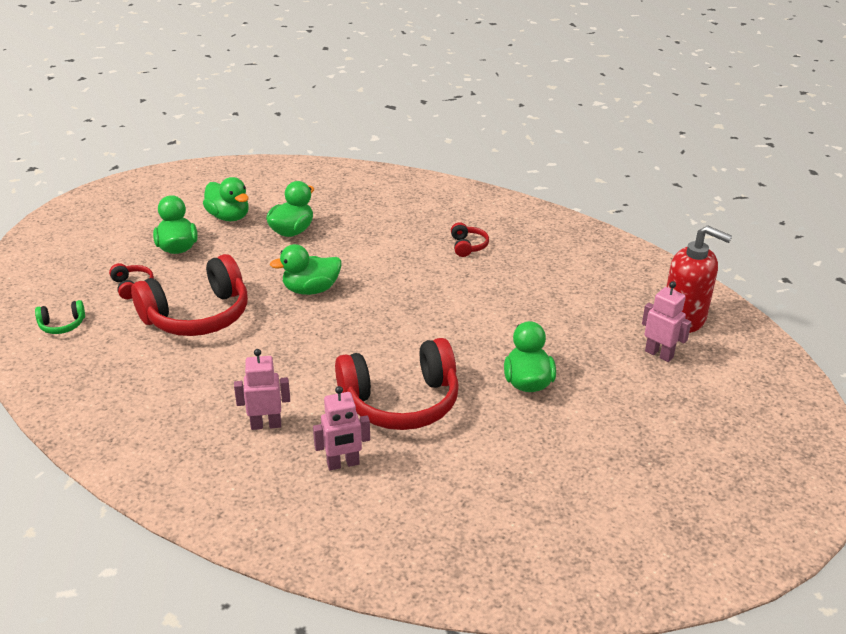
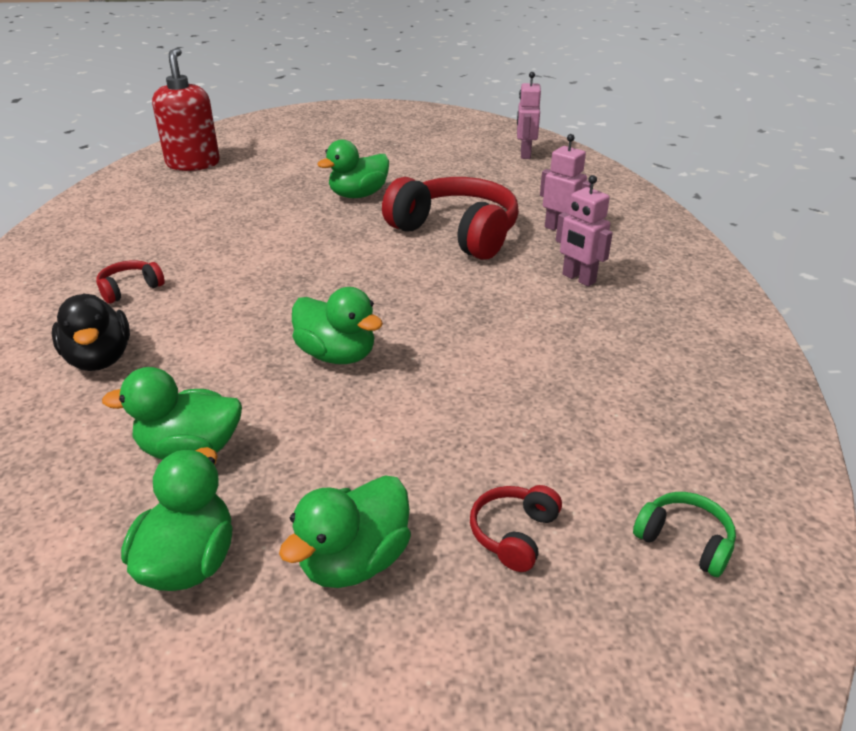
camera: 125 degrees left, 0 degrees up
red headphones [131,254,248,336] -> none
pink robot [642,281,691,362] -> pink robot moved to [517,72,541,159]
none -> black duck [52,293,130,371]

